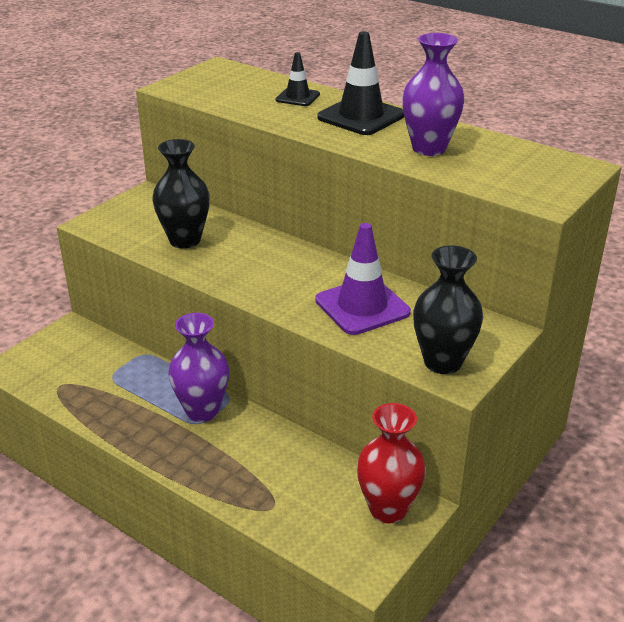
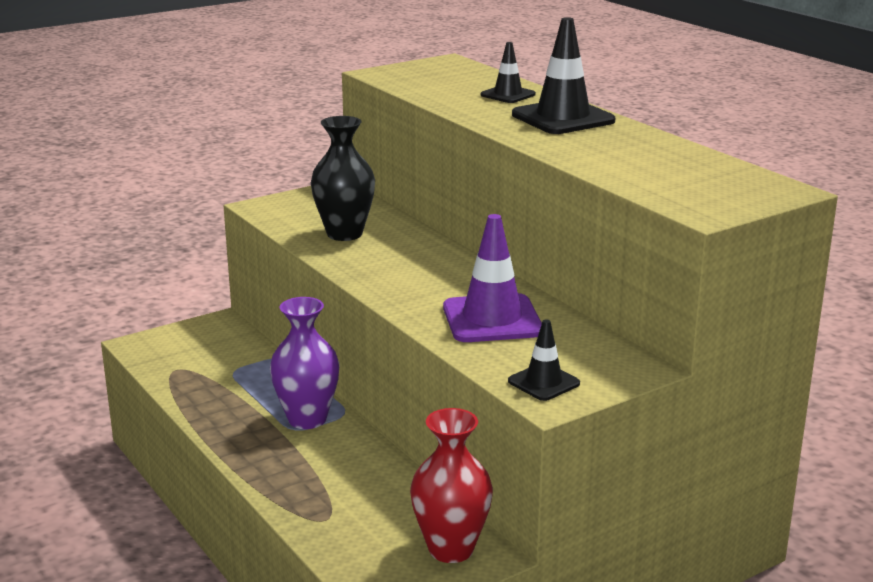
camera: 20 degrees right, 10 degrees down
purple vase [402,33,465,156] -> none
black vase [413,245,483,374] -> black traffic cone [508,319,580,401]

